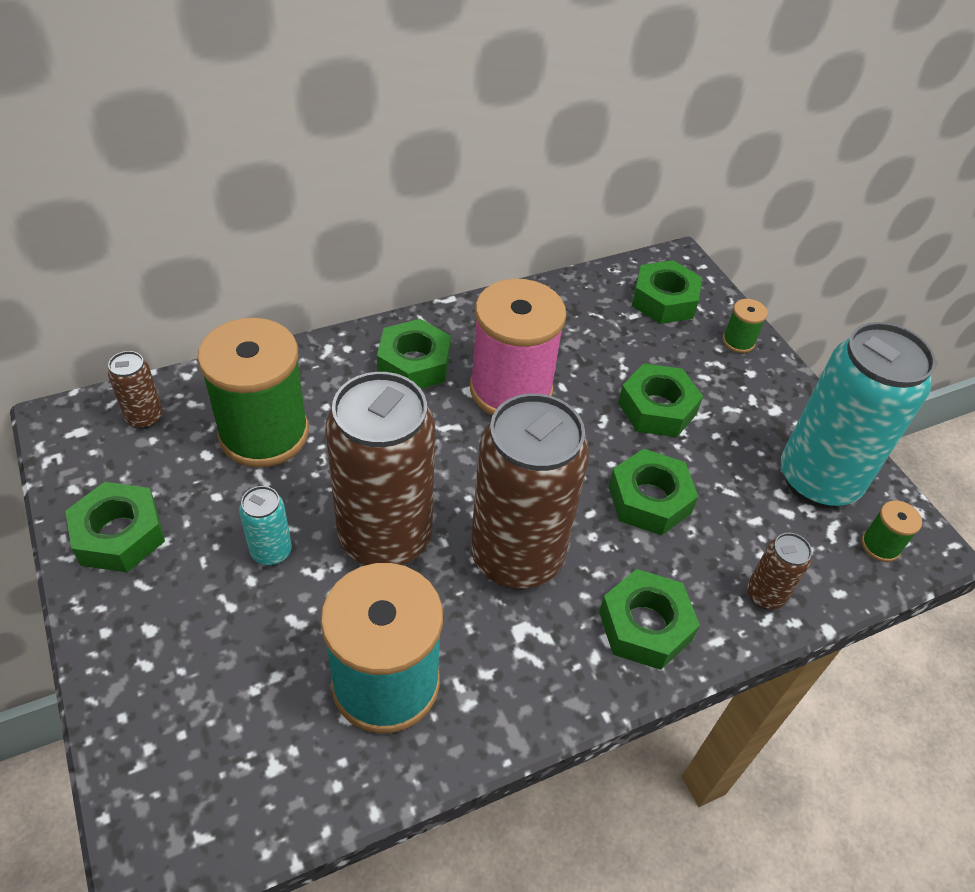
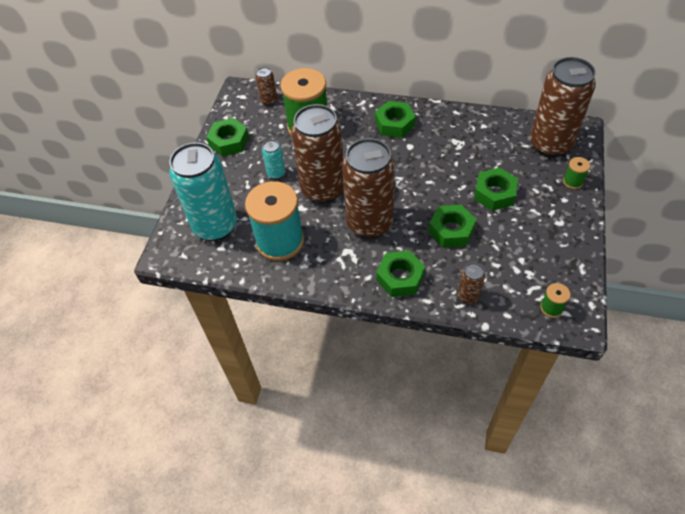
camera: 45 degrees right, 5 degrees up
pink spool [470,279,567,416] -> none
green nut [632,260,702,324] -> brown can [530,57,596,157]
turquoise can [781,322,936,508] -> turquoise can moved to [169,142,237,241]

